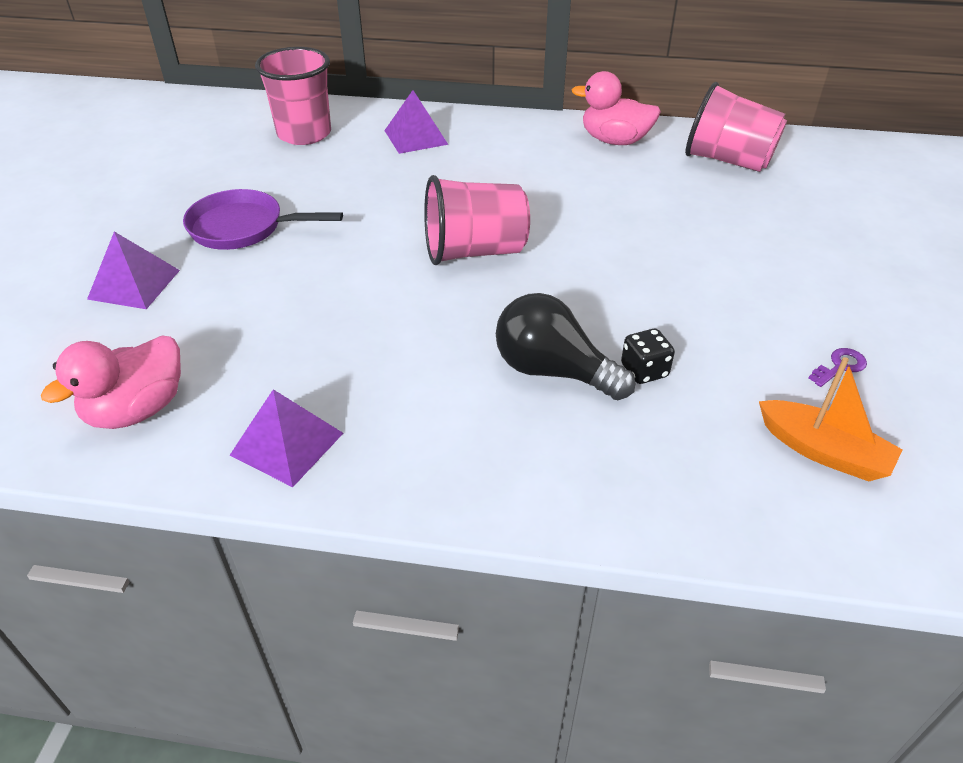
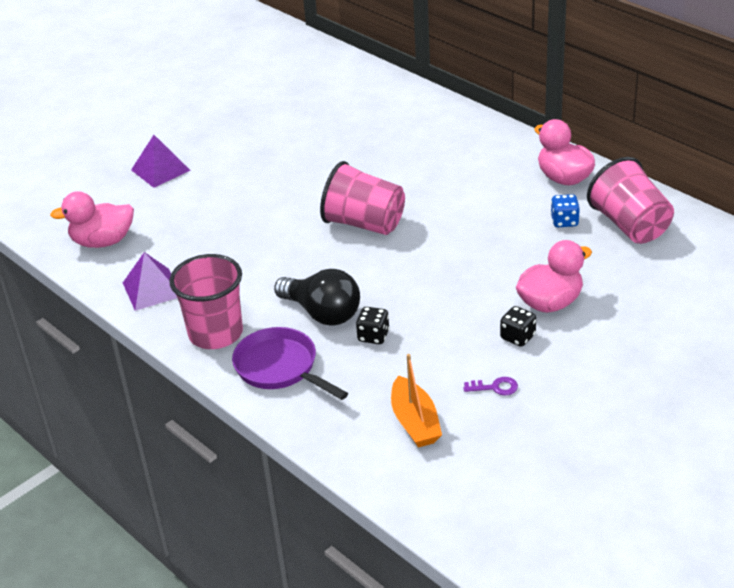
camera: 40 degrees right, 5 degrees down
purple pan [183,189,343,250] -> purple pan moved to [232,327,348,400]
pink cup [255,47,331,145] -> pink cup moved to [169,254,243,349]
purple pyramid [384,90,448,154] -> none
black light bulb [496,293,636,400] -> black light bulb turned 150 degrees clockwise [274,269,360,326]
none -> black dice [500,306,536,347]
none -> pink duck [516,240,592,313]
none -> blue dice [551,194,580,227]

